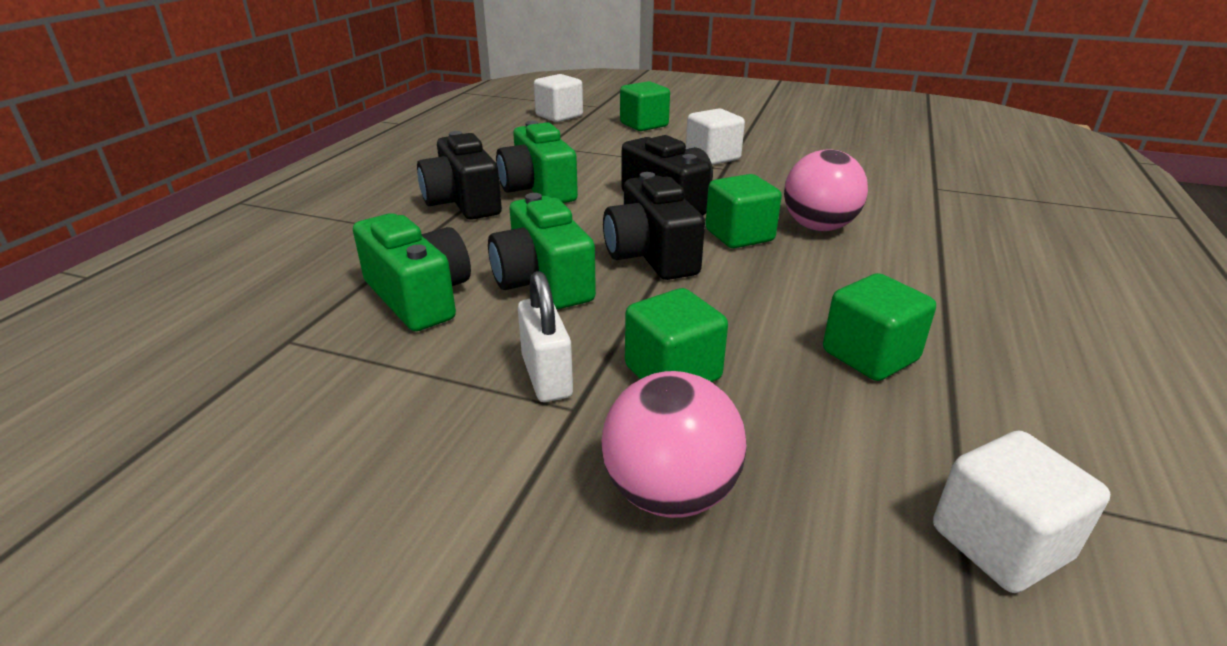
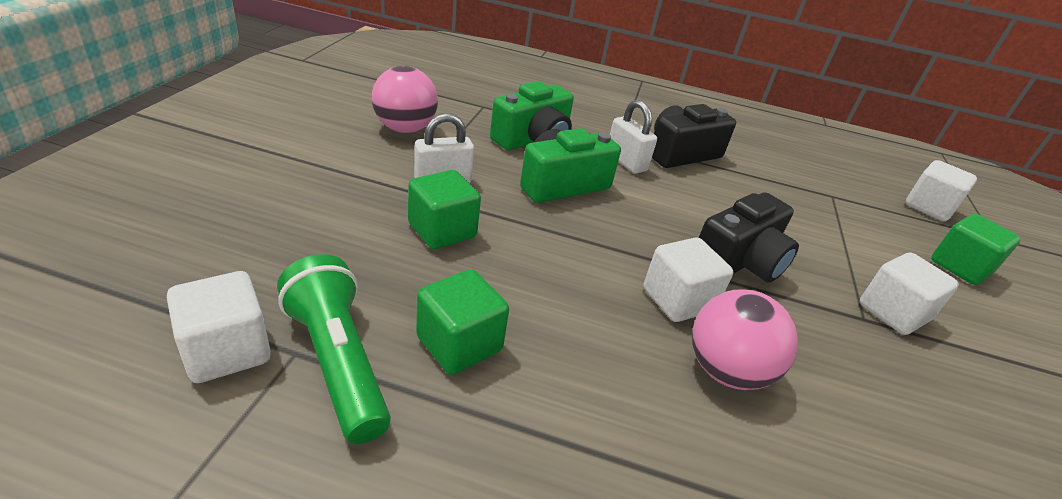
camera: 80 degrees right, 5 degrees up
green camera [496,121,578,203] -> none
pink ball [602,371,747,518] -> pink ball moved to [372,66,438,133]
black camera [603,172,705,280] -> none
green cube [705,174,782,248] -> white cube [644,238,733,322]
none -> green flashlight [277,254,391,444]
none -> white padlock [610,100,657,174]

